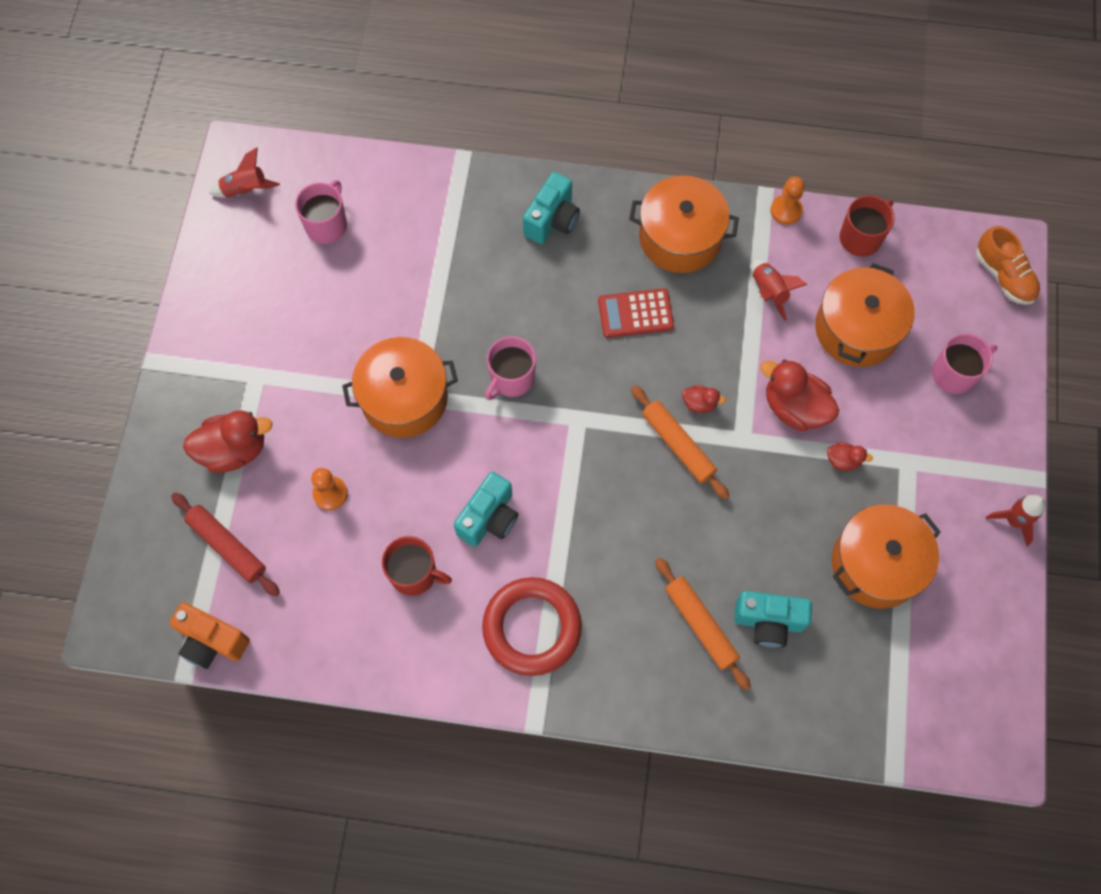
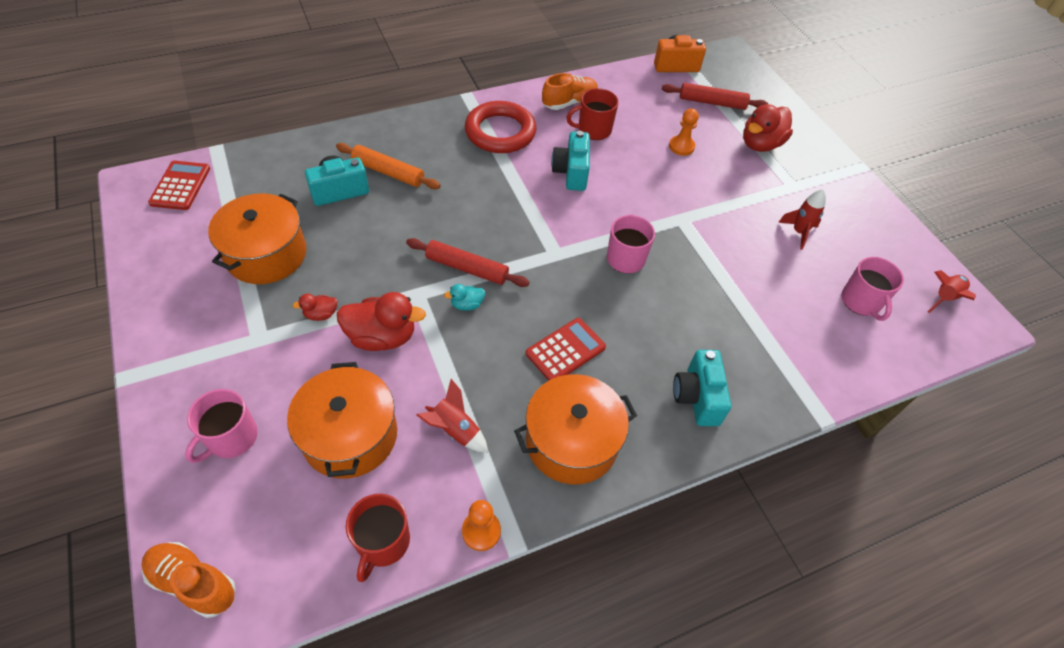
camera: 145 degrees right, 15 degrees down
orange pot [342,337,458,438] -> none
orange rolling pin [631,385,729,500] -> red rolling pin [406,238,529,287]
red duck [682,385,726,413] -> turquoise duck [444,284,485,311]
red rocket [986,495,1045,546] -> red rocket moved to [778,189,826,250]
none -> red calculator [148,161,210,210]
none -> orange shoe [542,73,598,110]

